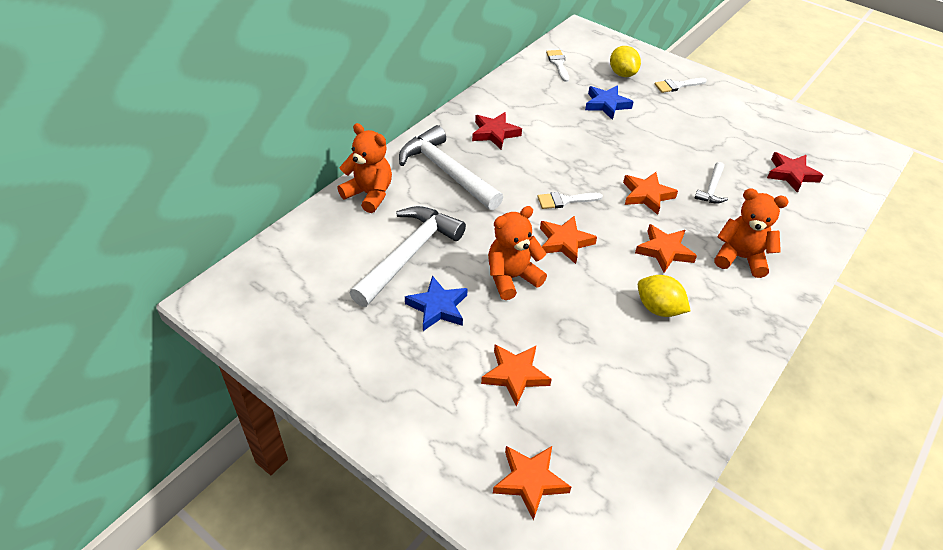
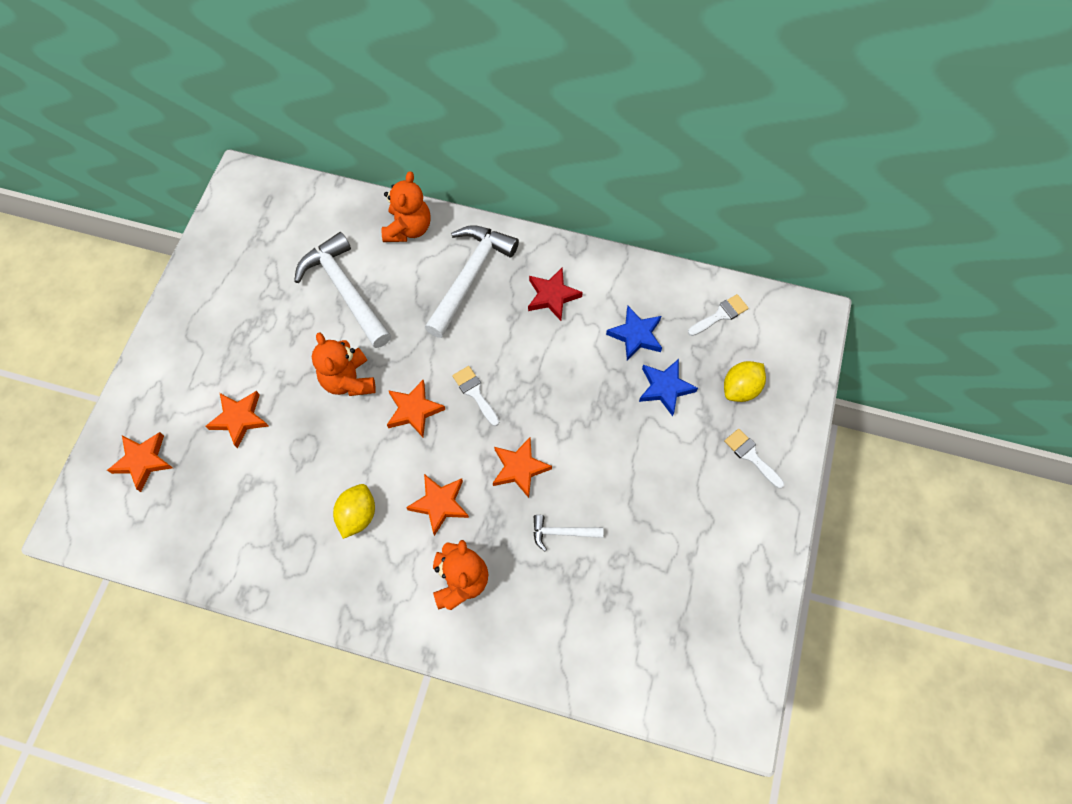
camera: 70 degrees right, 20 degrees up
white hammer [350,206,466,307] -> white hammer turned 135 degrees counterclockwise [294,232,391,348]
blue star [405,276,468,331] -> blue star moved to [606,306,662,361]
orange teddy bear [488,206,547,300] -> orange teddy bear turned 150 degrees counterclockwise [312,332,376,396]
red star [767,152,824,193] -> none

